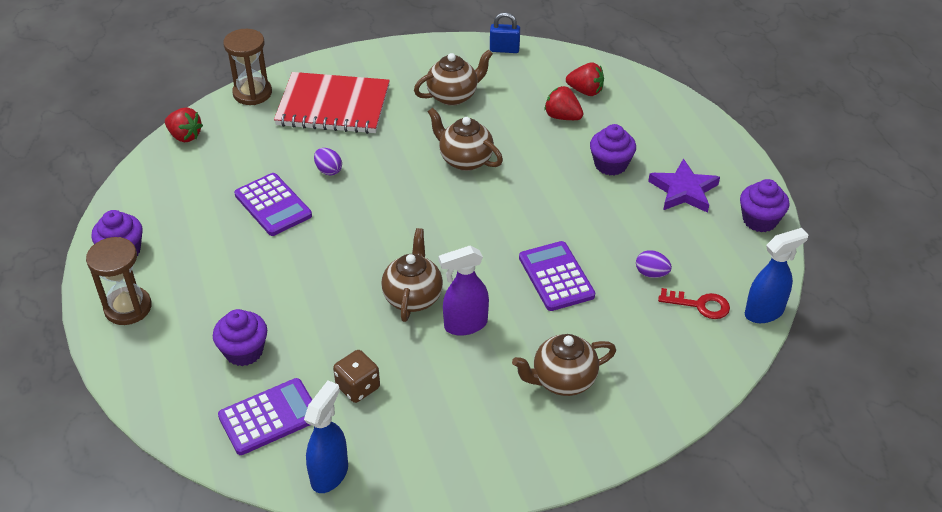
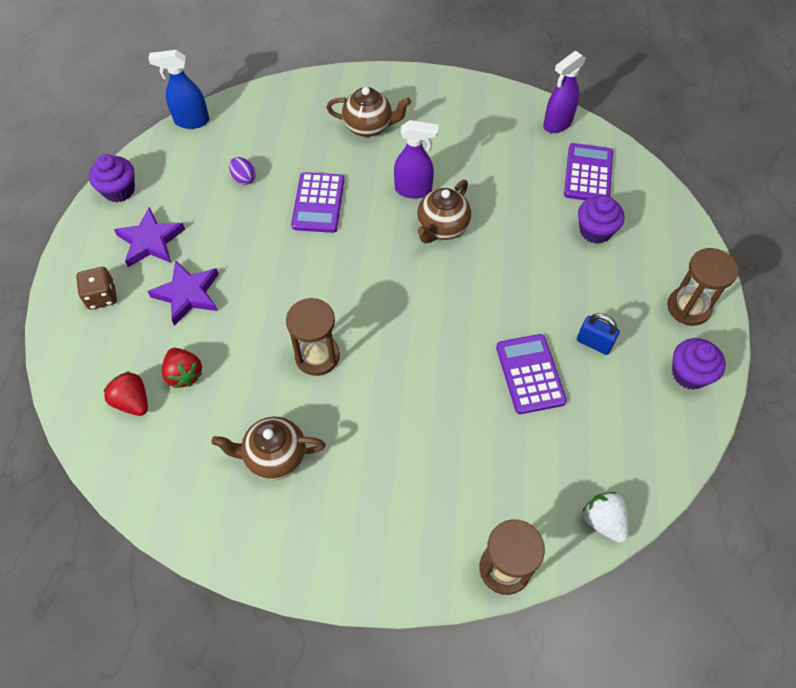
camera: 155 degrees left, 15 degrees up
red strawberry [165,107,203,142] -> white strawberry [582,492,628,543]
purple calculator [218,378,312,455] -> purple calculator turned 105 degrees clockwise [564,143,613,200]
red notebook [274,72,390,134] -> none
blue spray bottle [304,381,348,493] -> purple spray bottle [543,51,586,133]
purple egg [314,148,342,176] -> none
brown dice [333,350,380,403] -> brown dice moved to [76,267,117,310]
brown teapot [427,108,503,171] -> brown hourglass [286,298,340,376]
blue padlock [490,12,520,53] -> blue padlock moved to [577,313,620,355]
purple cupcake [590,124,636,175] -> purple star [147,260,219,326]
red key [658,288,730,319] -> none

